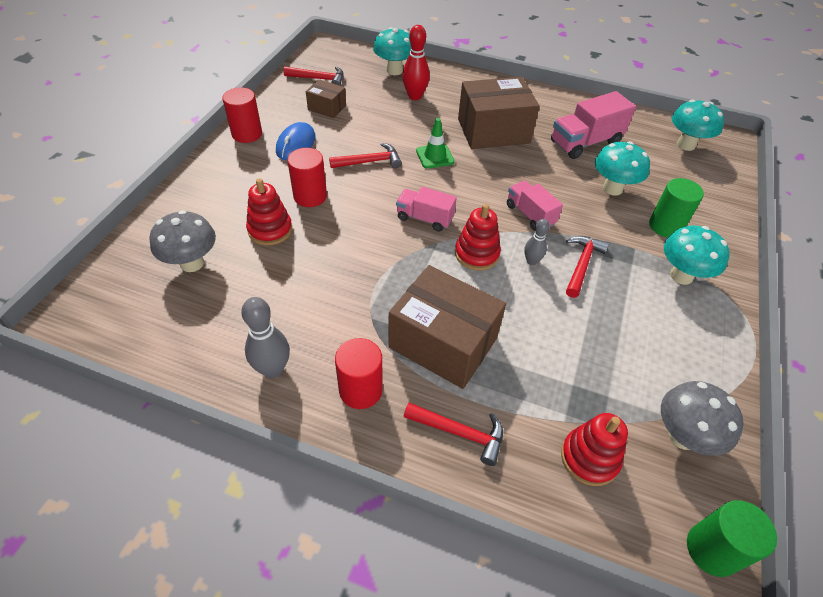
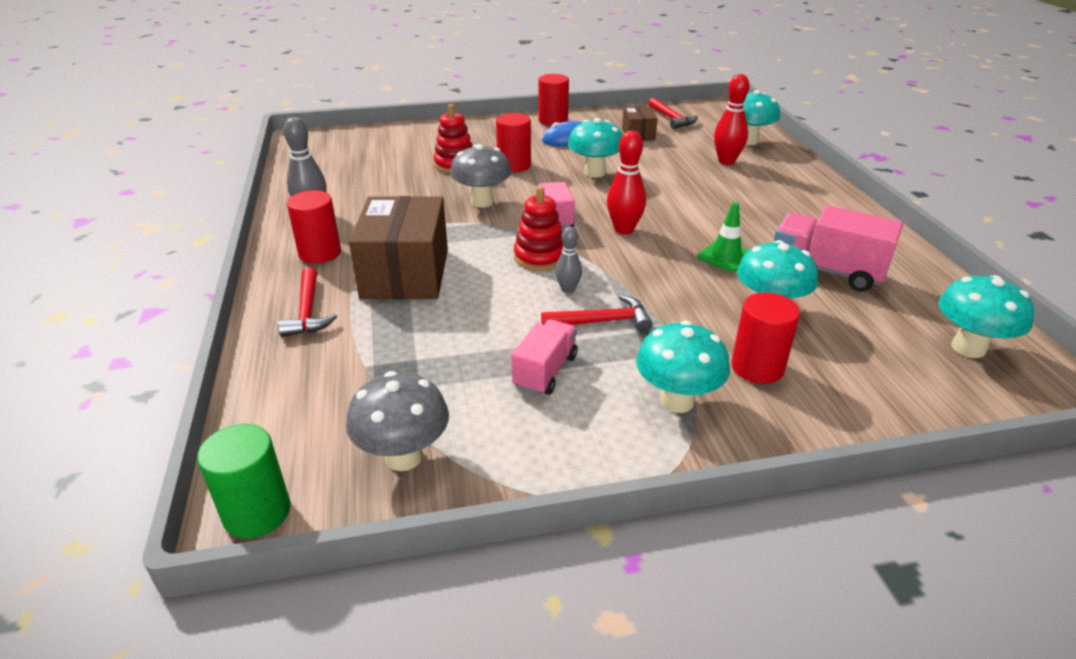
camera: 60 degrees right, 15 degrees down
grey mushroom [149,210,216,272] -> grey mushroom moved to [450,144,511,207]
red hammer [329,143,402,168] -> turquoise mushroom [568,118,623,178]
green traffic cone [416,118,455,169] -> green traffic cone moved to [697,202,748,272]
brown box [458,77,540,149] -> none
pink truck [507,181,563,231] -> pink truck moved to [511,320,578,395]
red stacking toy [561,413,628,486] -> none
green cylinder [649,178,704,238] -> red cylinder [731,292,800,384]
none -> red bowling pin [607,131,646,234]

